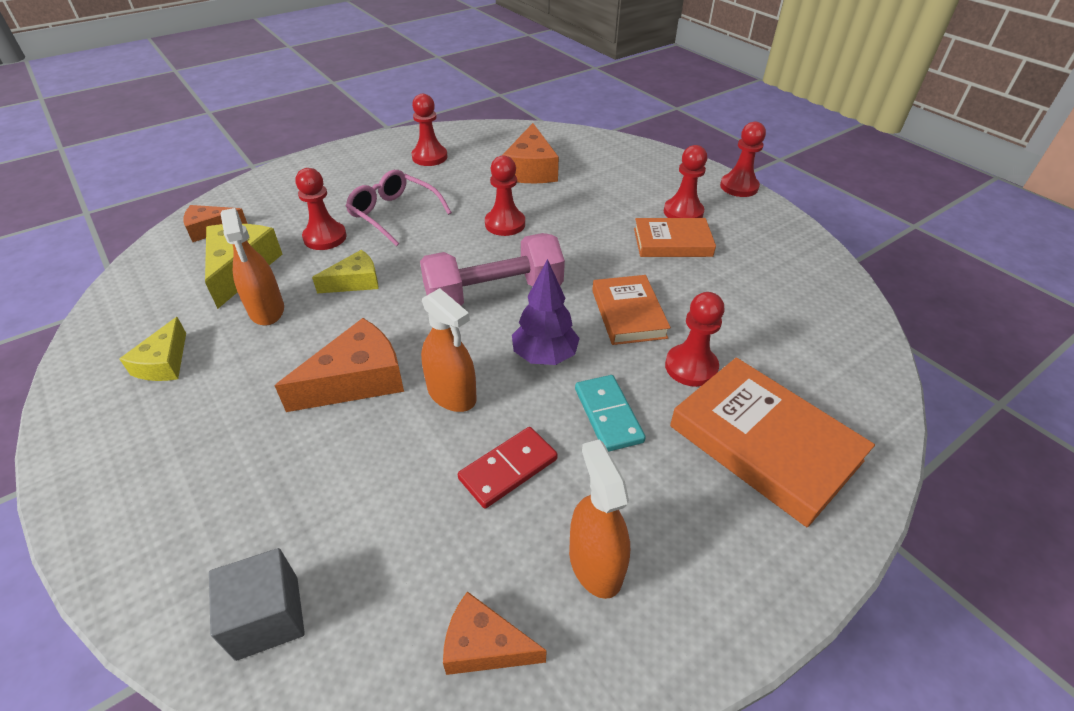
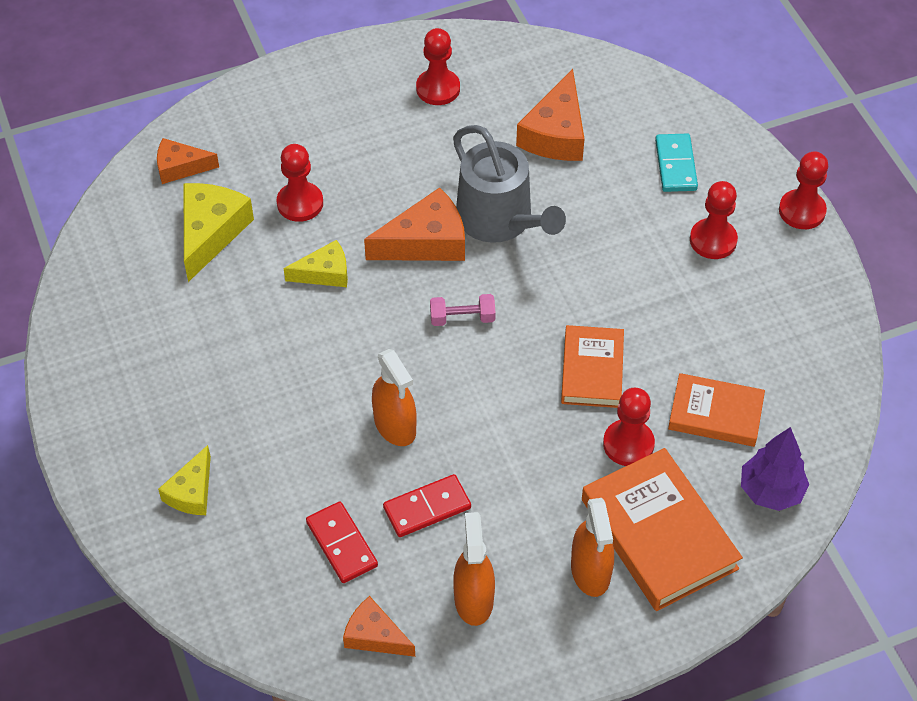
camera: 15 degrees right, 10 degrees up
yellow cheese [120,317,186,381] -> yellow cheese moved to [158,445,211,515]
grey cube [209,548,305,661] -> none
orange spray bottle [220,208,284,325] -> orange spray bottle moved to [571,498,614,597]
orange cheese [275,318,404,412] -> orange cheese moved to [364,187,465,261]
pink glasses [346,170,452,246] -> none
pink dumbbell [420,233,565,306] -> pink dumbbell [430,294,496,326], size x0.46
red pawn [485,155,525,236] -> grey watering can [453,125,566,243]
purple tree [512,259,580,365] -> purple tree moved to [741,427,809,511]
turquoise domino [575,375,646,452] -> turquoise domino moved to [655,133,698,192]
orange book [634,218,716,257] -> orange book moved to [668,373,765,447]
none -> red domino [306,501,378,583]

